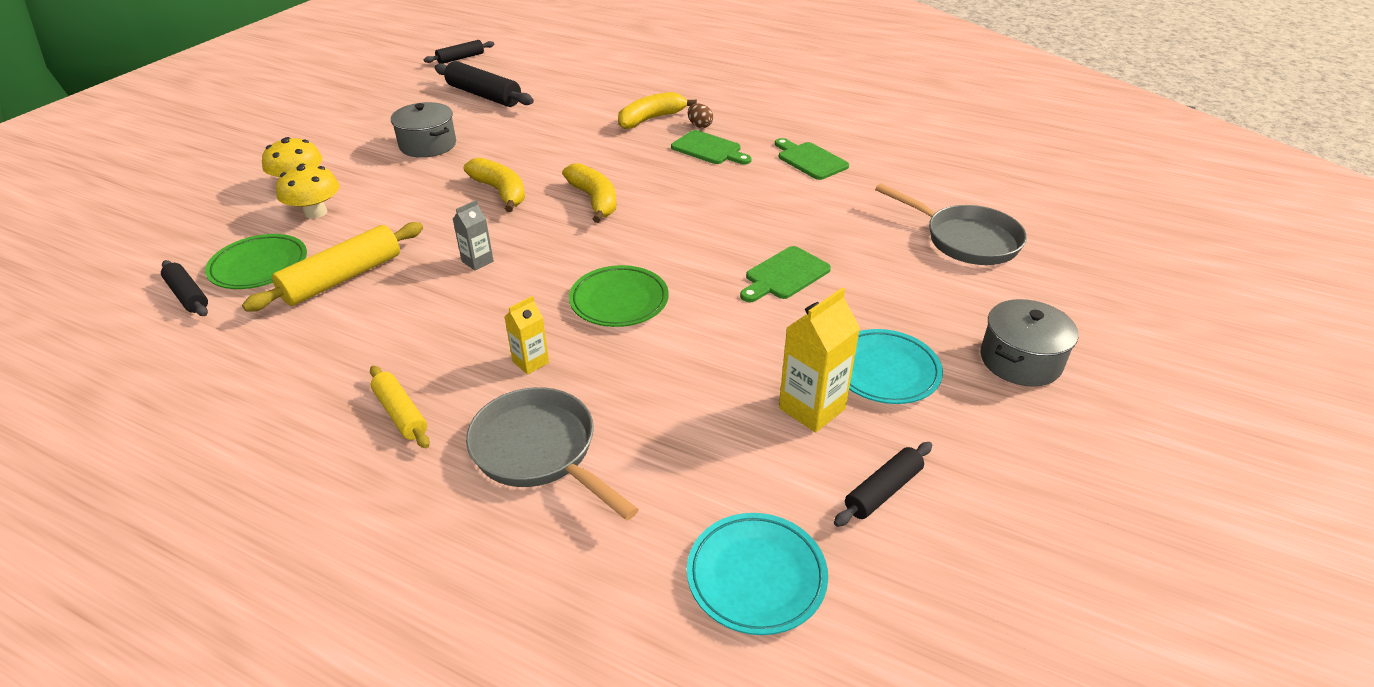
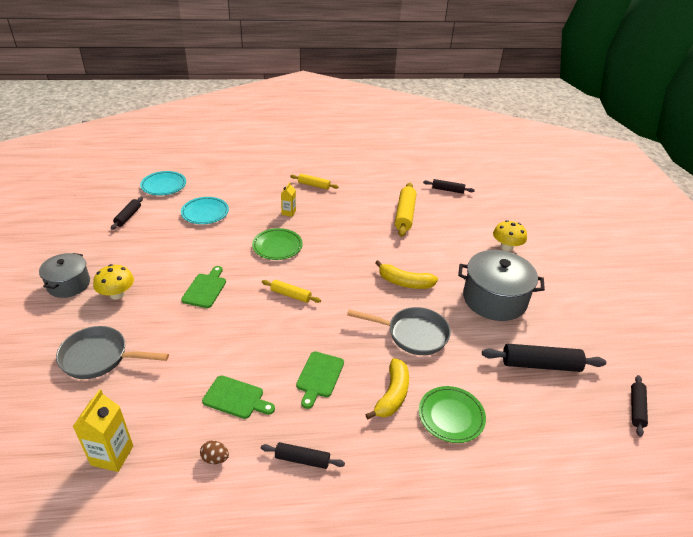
camera: 145 degrees right, 0 degrees up
green plate [205,234,307,289] -> green plate moved to [419,386,486,443]
yellow mushroom [276,164,339,219] -> yellow mushroom moved to [93,264,134,299]
grey pot [391,102,456,158] -> grey pot [458,250,545,321], size x1.60
grey carton [453,200,494,271] -> none
grey pan [466,387,639,520] -> grey pan moved to [347,307,451,355]
yellow banana [562,163,616,223] -> none
green cutting board [671,130,752,165] -> green cutting board turned 75 degrees counterclockwise [296,351,344,409]
brown egg [688,103,713,128] -> brown egg moved to [200,441,229,464]
yellow carton [779,288,860,433] -> yellow carton moved to [72,389,133,472]
turquoise plate [849,329,943,404] -> turquoise plate moved to [181,197,229,224]
none -> black rolling pin [261,442,345,469]
none -> yellow rolling pin [262,280,321,303]

